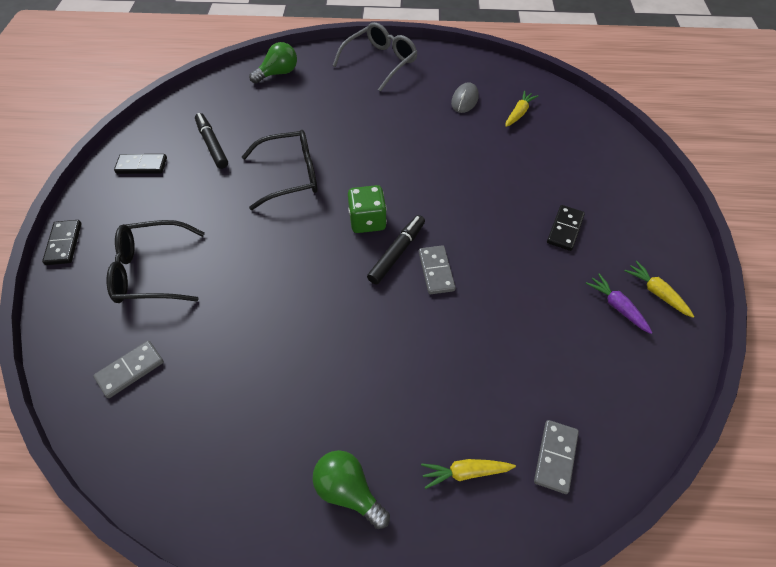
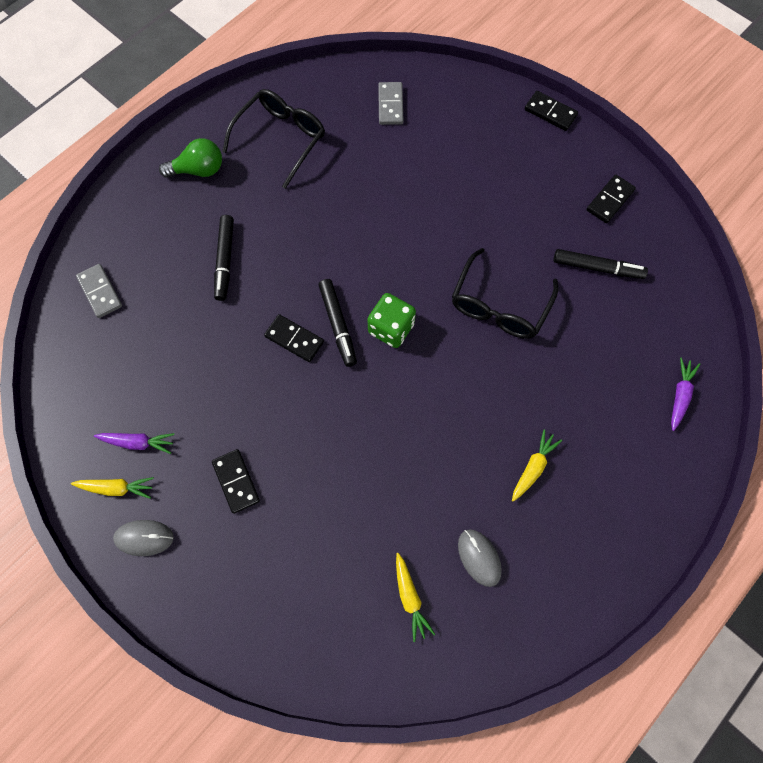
camera: 130 degrees right, 15 degrees up
black glasses [106,220,205,303] -> black glasses moved to [222,89,325,189]
green light bulb [249,42,297,83] -> purple carrot [671,358,700,431]
grey glasses [333,22,417,92] -> none
grey domino [419,245,456,294] -> black domino [264,314,324,362]
yellow carrot [421,459,516,489] -> yellow carrot moved to [512,429,562,502]
none -> grey mouse [113,520,174,556]
none -> black marker [214,215,234,301]

